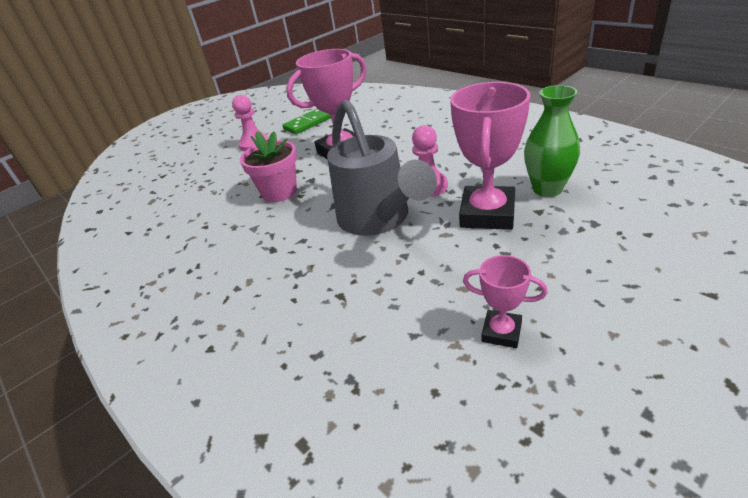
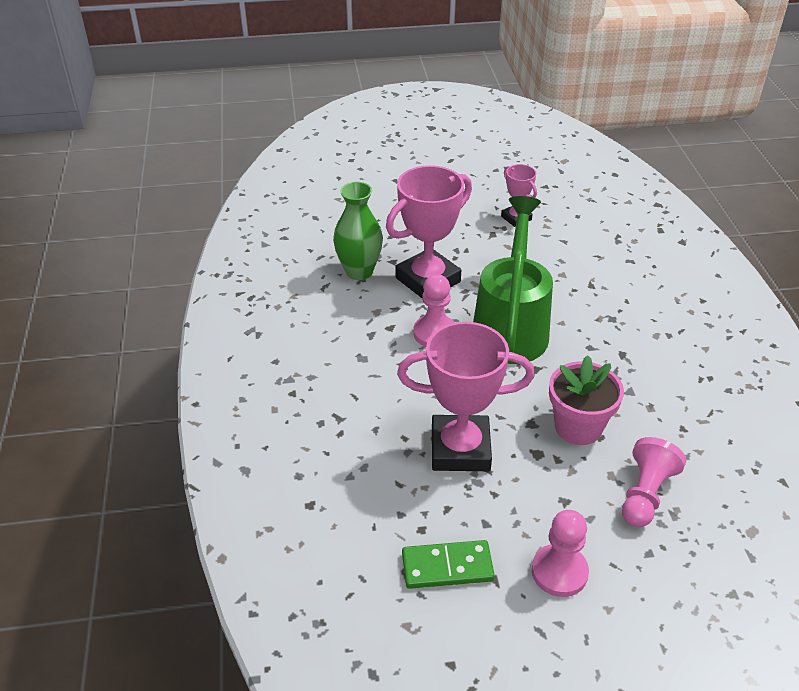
camera: 150 degrees left, 5 degrees up
grey watering can [327,99,437,236] -> green watering can [473,196,553,364]
none -> pink pawn [622,437,686,527]

